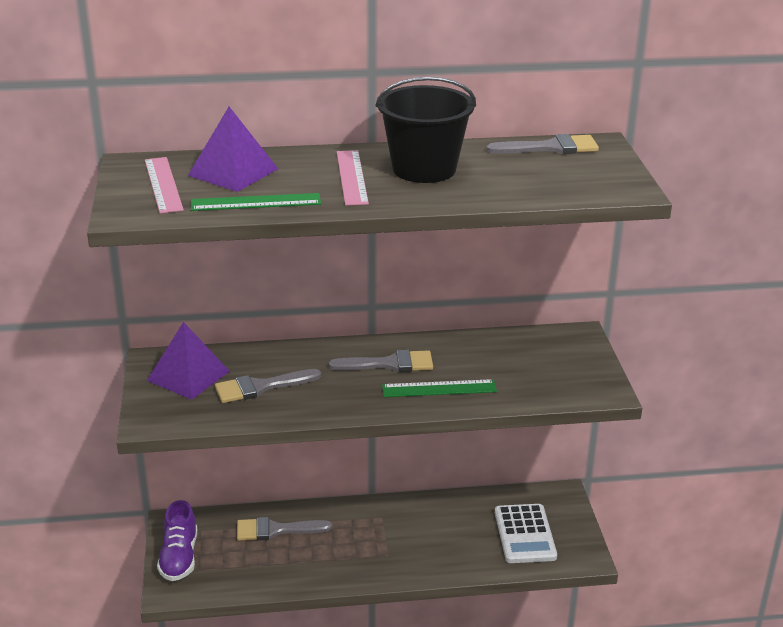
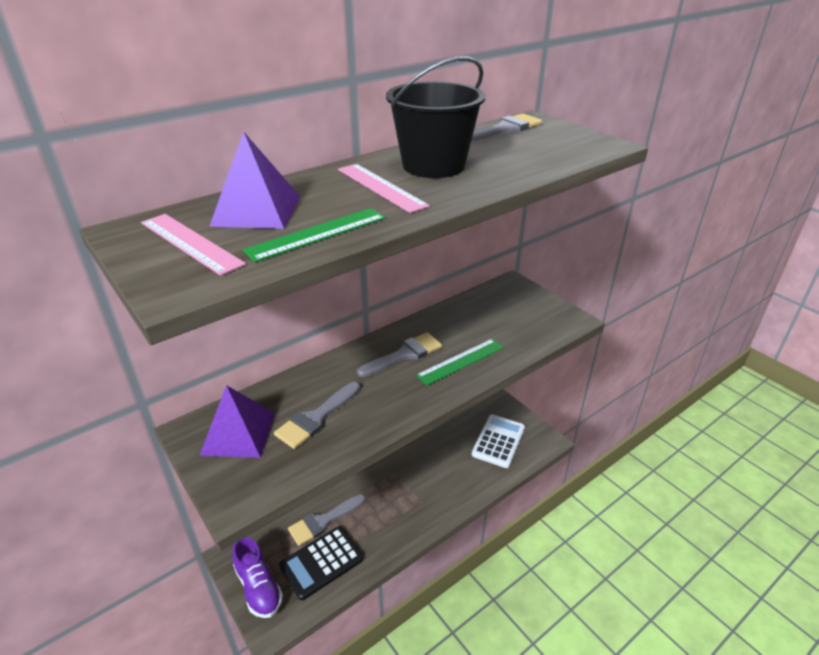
camera: 30 degrees left, 5 degrees up
white calculator [495,504,557,563] -> white calculator turned 120 degrees counterclockwise [472,414,525,468]
none -> black calculator [279,526,363,600]

